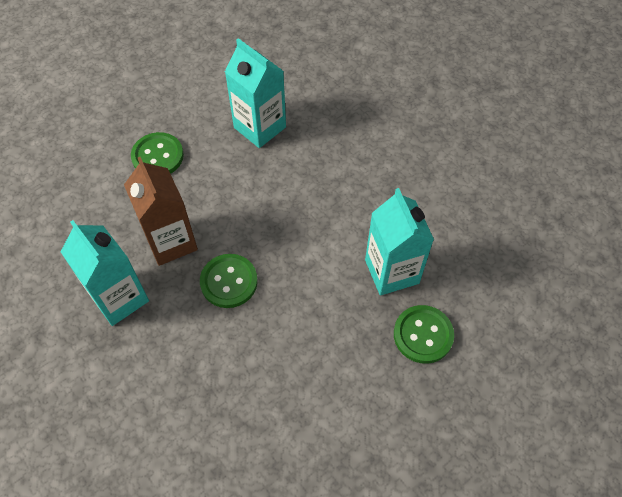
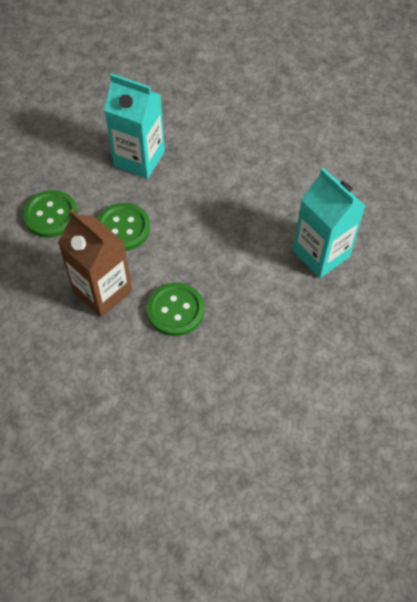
camera: 20 degrees left, 0 degrees up
turquoise carton [61,220,149,326] -> none
green button [394,305,454,364] -> green button moved to [97,203,150,251]

